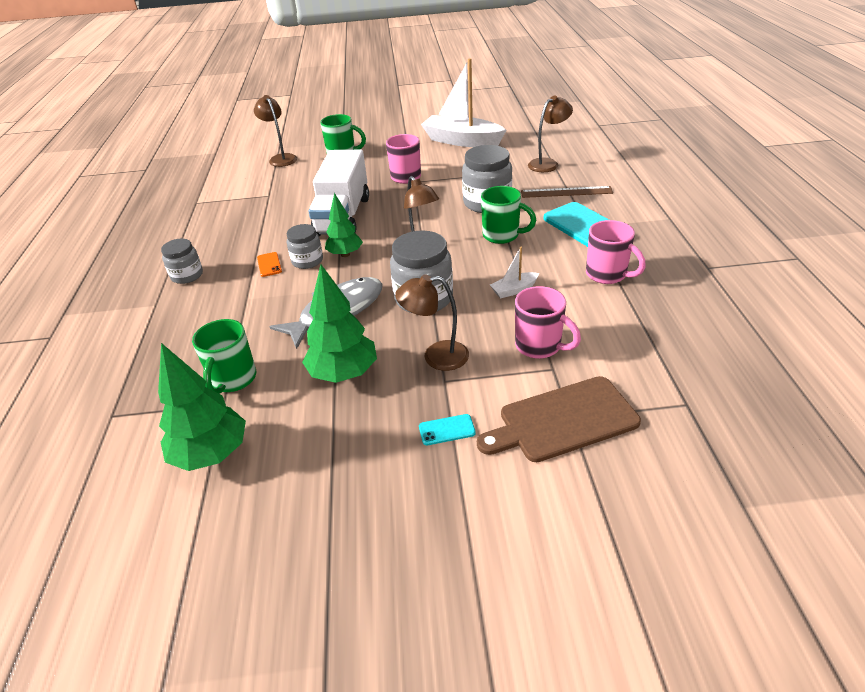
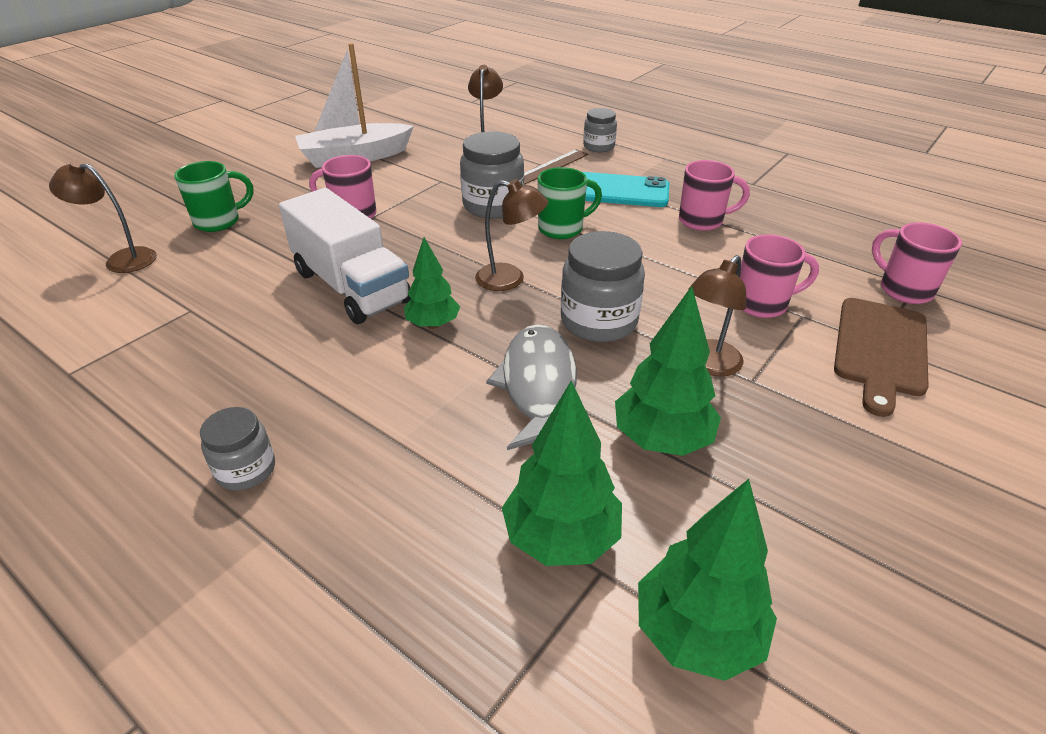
camera: 50 degrees left, 0 degrees up
green mug [192,319,256,394] -> green tree [502,381,622,566]
orange phone [257,252,282,277] -> none
grey jar [287,224,323,269] -> grey jar moved to [583,108,617,152]
turquoise phone [419,414,476,445] -> none
white boat [490,247,539,298] -> none
none -> pink mug [872,223,962,304]

